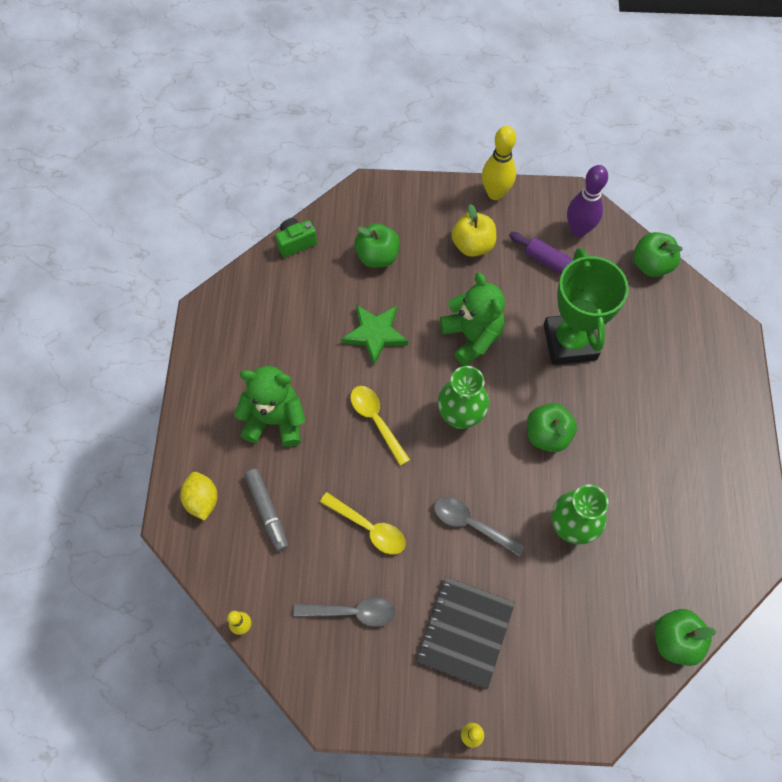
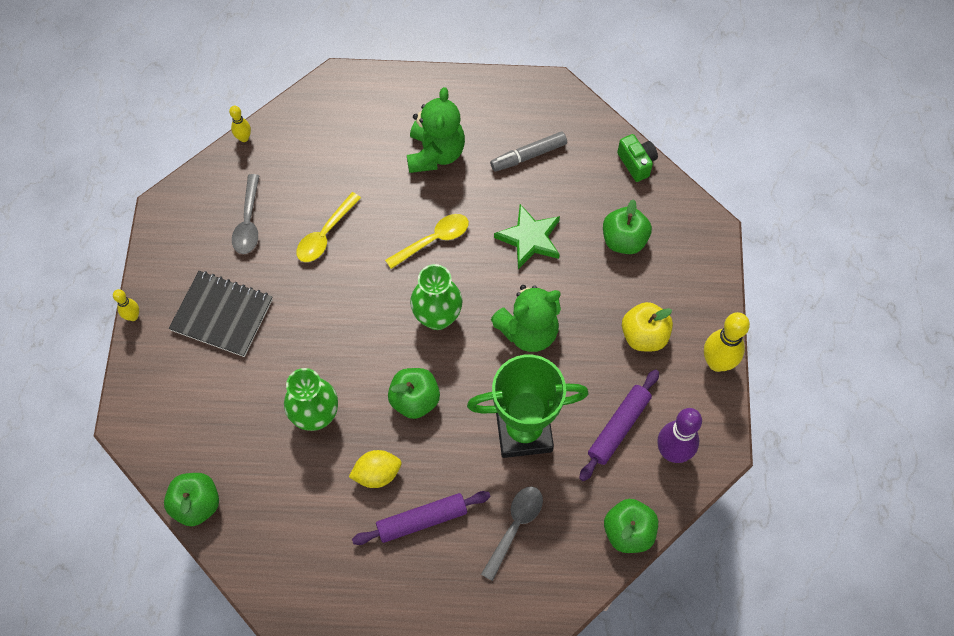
camera: 90 degrees right, 0 degrees up
yellow lemon [180,472,218,521] -> yellow lemon moved to [349,450,401,488]
grey marker [244,469,289,552] -> grey marker moved to [490,131,567,171]
grey spoon [434,497,525,557] -> grey spoon moved to [481,487,543,581]
none -> purple rolling pin [352,491,491,545]

